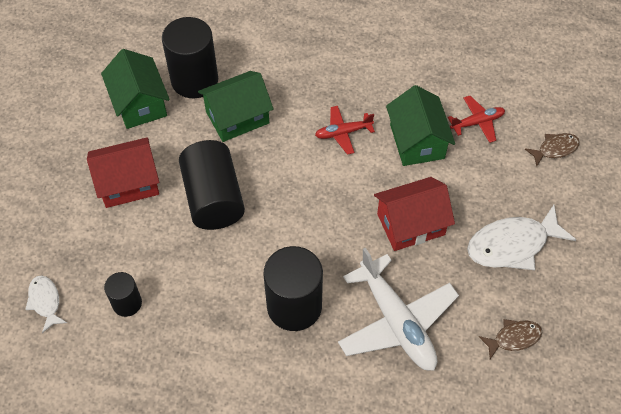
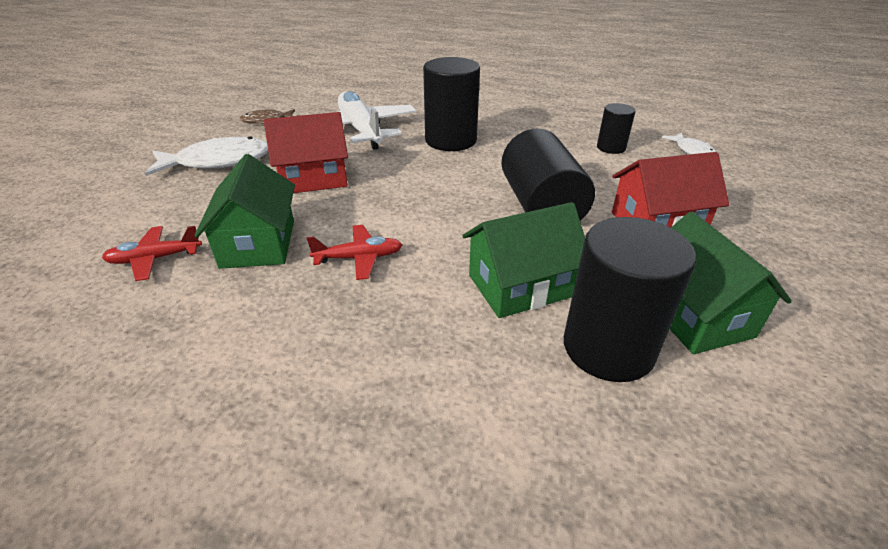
camera: 175 degrees left, 20 degrees down
brown fish [525,133,580,166] -> none

